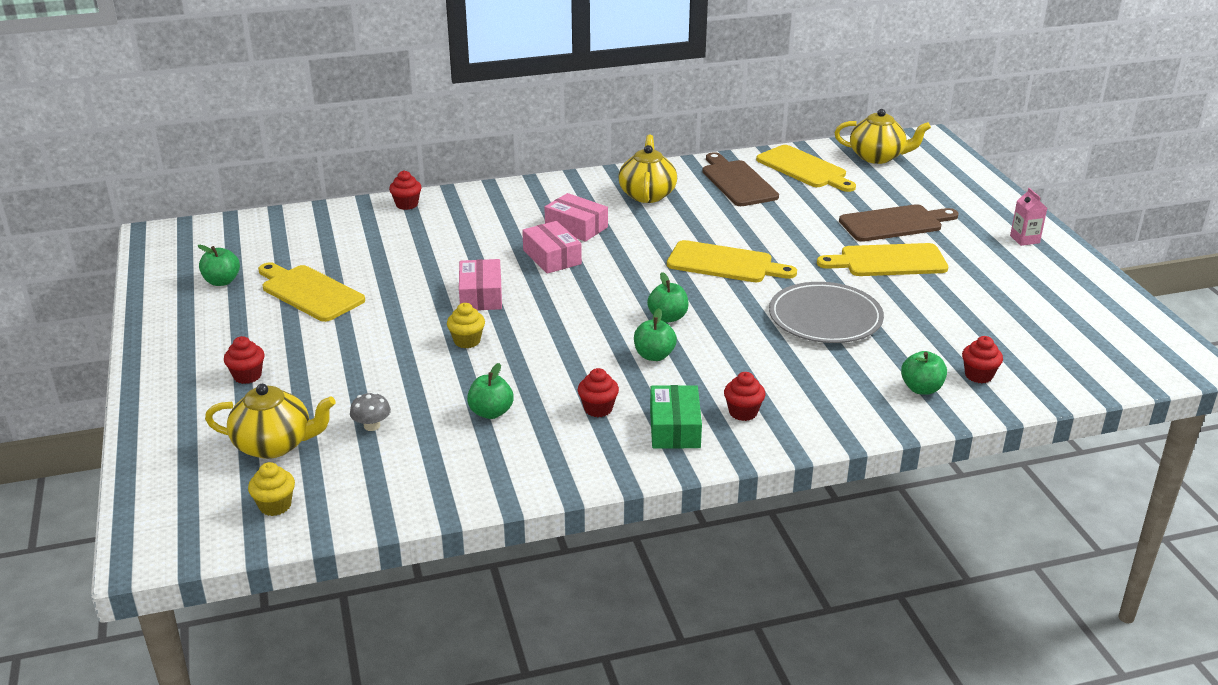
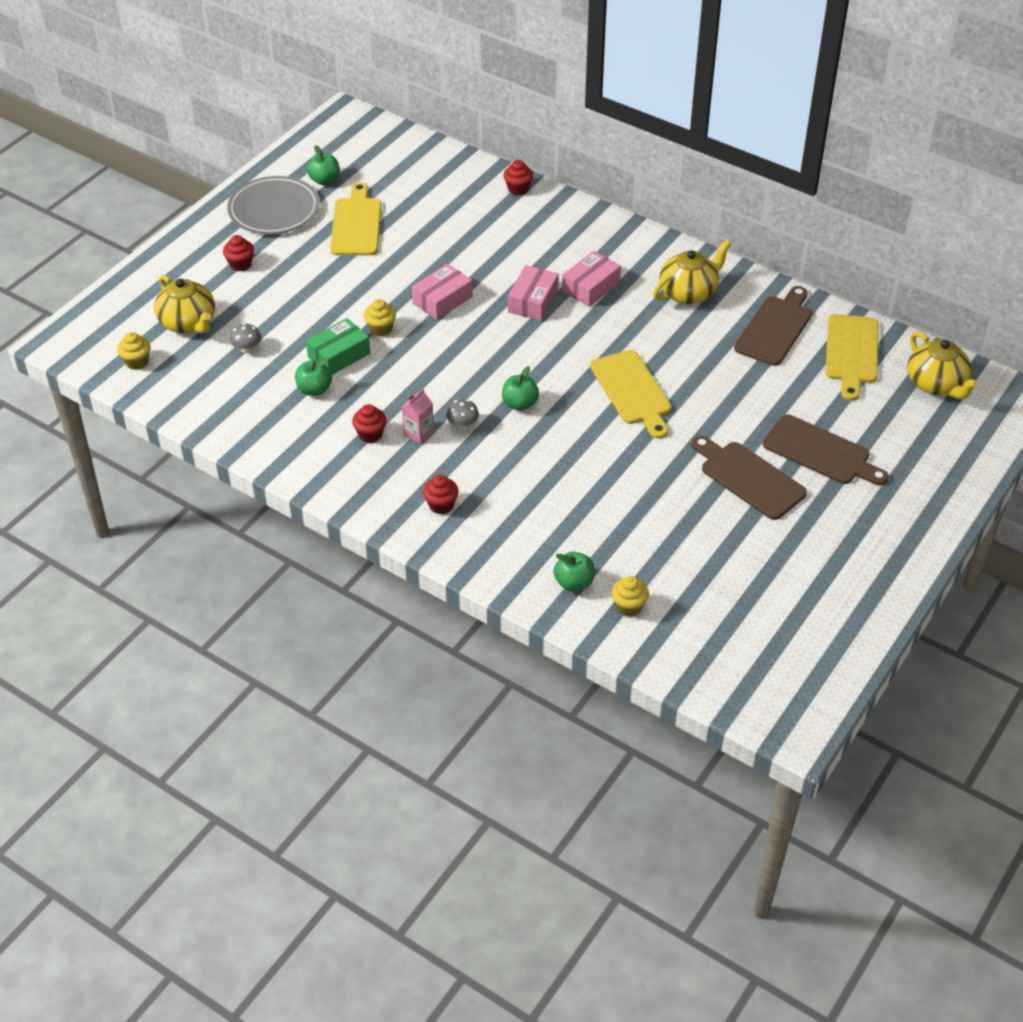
camera: 50 degrees right, 15 degrees up
pink box [544,193,608,242] -> pink box turned 45 degrees clockwise [562,251,621,307]
green apple [634,308,677,361] -> grey mushroom [446,399,479,430]
green box [650,385,702,449] -> green box moved to [306,318,370,375]
grey plate [769,282,884,343] -> grey plate moved to [227,176,320,234]
yellow cutting board [817,243,948,276] -> brown cutting board [692,436,807,520]
red cupcake [962,336,1003,383] -> yellow cupcake [611,576,649,617]
pink carton [1010,188,1047,246] -> pink carton moved to [402,389,434,444]

